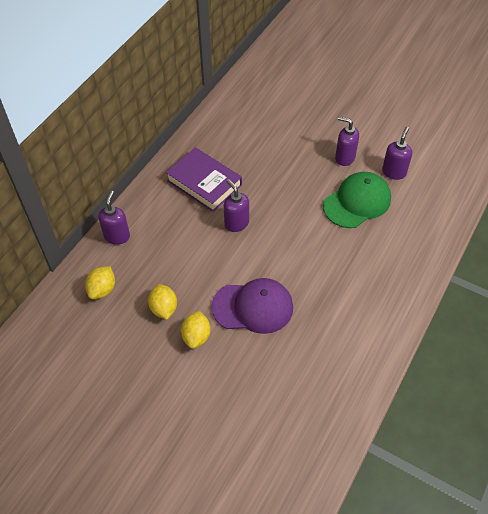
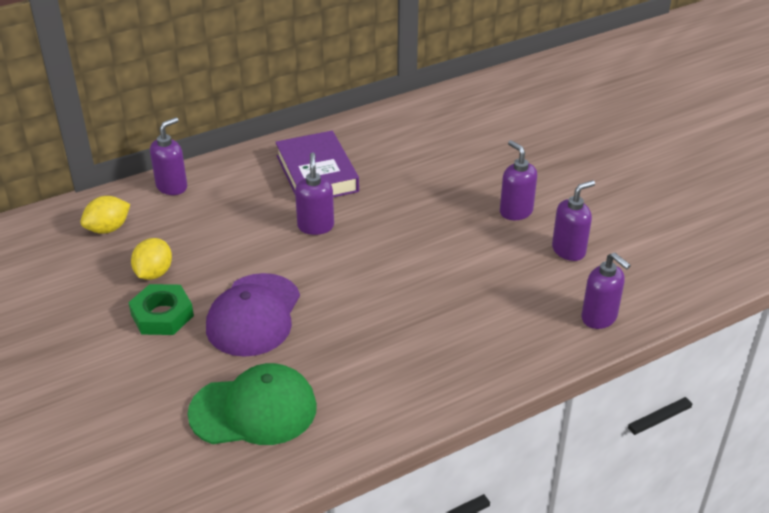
camera: 30 degrees right, 15 degrees down
yellow lemon [181,311,210,349] -> green nut [128,284,194,335]
purple cap [211,278,293,334] -> purple cap turned 75 degrees clockwise [206,273,300,357]
green cap [323,172,391,228] -> green cap moved to [188,363,317,445]
none -> purple soap dispenser [581,253,631,329]

